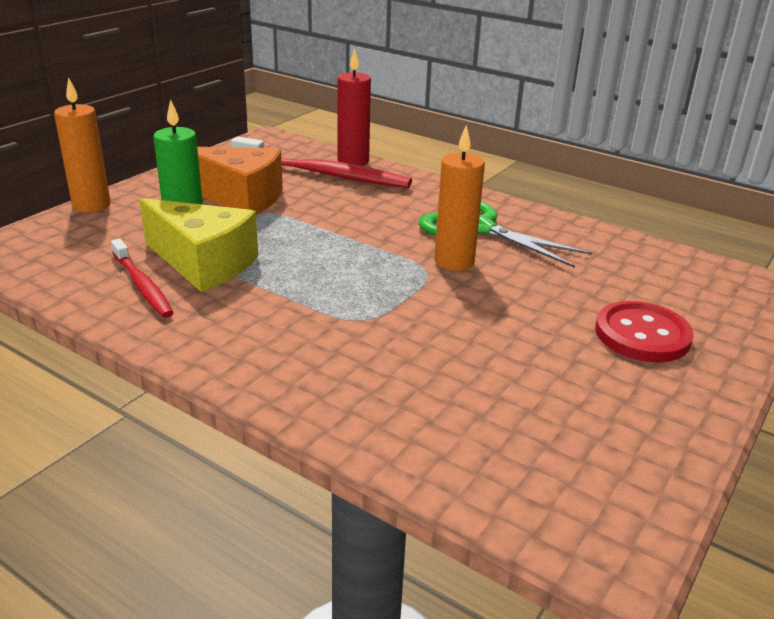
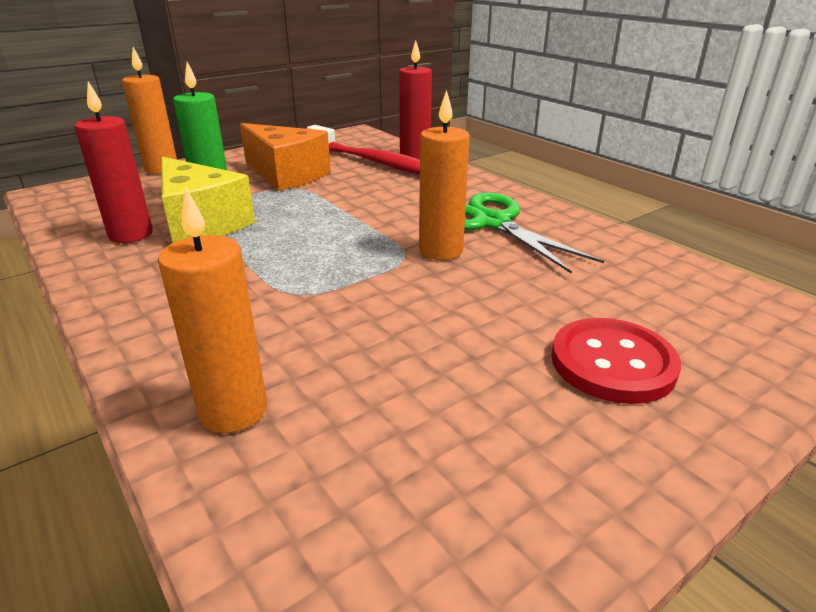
camera: 20 degrees right, 0 degrees up
red toothbrush [111,238,174,318] -> red candle [74,82,153,243]
none -> orange candle [158,187,267,433]

